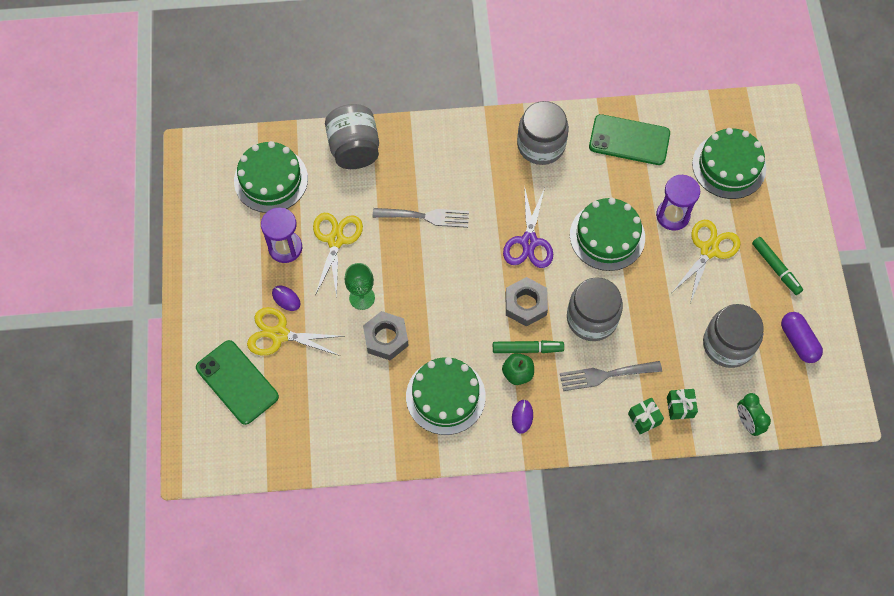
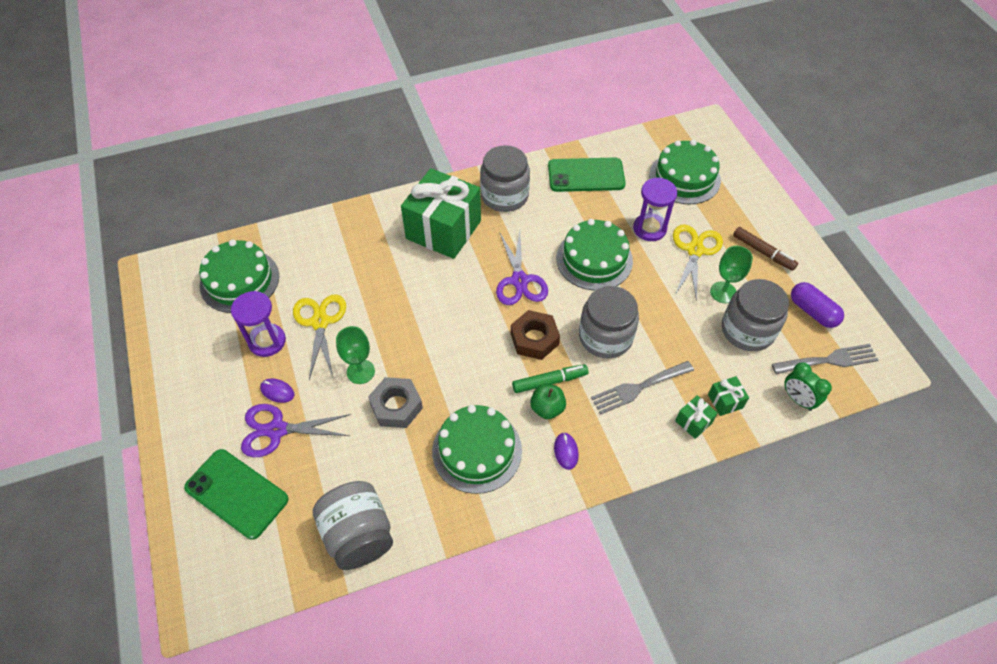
camera: 15 degrees left, 10 degrees down
yellow scissors [247,307,345,356] -> purple scissors [241,404,351,457]
grey jar [325,104,379,169] -> grey jar moved to [313,481,393,570]
grey fork [373,208,469,228] -> grey fork moved to [772,344,878,374]
grey nut [506,277,548,327] -> brown nut [511,310,560,360]
green marker [752,237,803,295] -> brown marker [733,227,798,271]
none -> green gift [401,168,481,259]
none -> green goblet [710,246,753,303]

